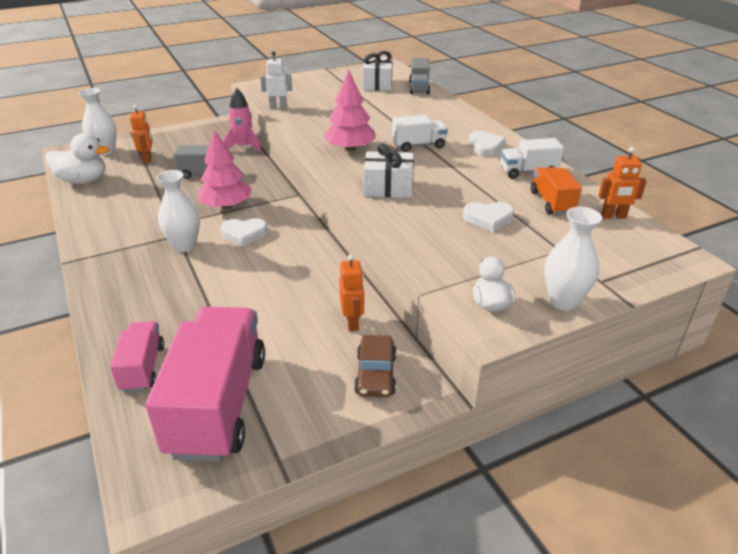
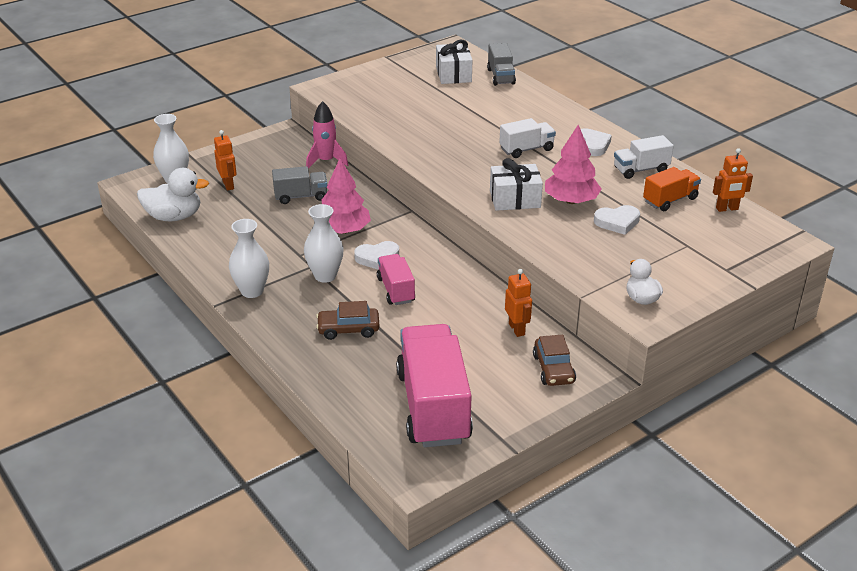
camera: 10 degrees left, 0 degrees up
pink truck [110,321,164,392] -> pink truck moved to [377,254,415,305]
white robot [260,51,292,109] -> none
pink tree [323,70,376,152] -> pink tree moved to [545,125,602,204]
orange truck [531,167,582,215] -> orange truck turned 75 degrees clockwise [643,167,701,211]
white vase [544,207,602,310] -> white vase moved to [229,219,269,298]
none -> brown car [316,301,380,340]

